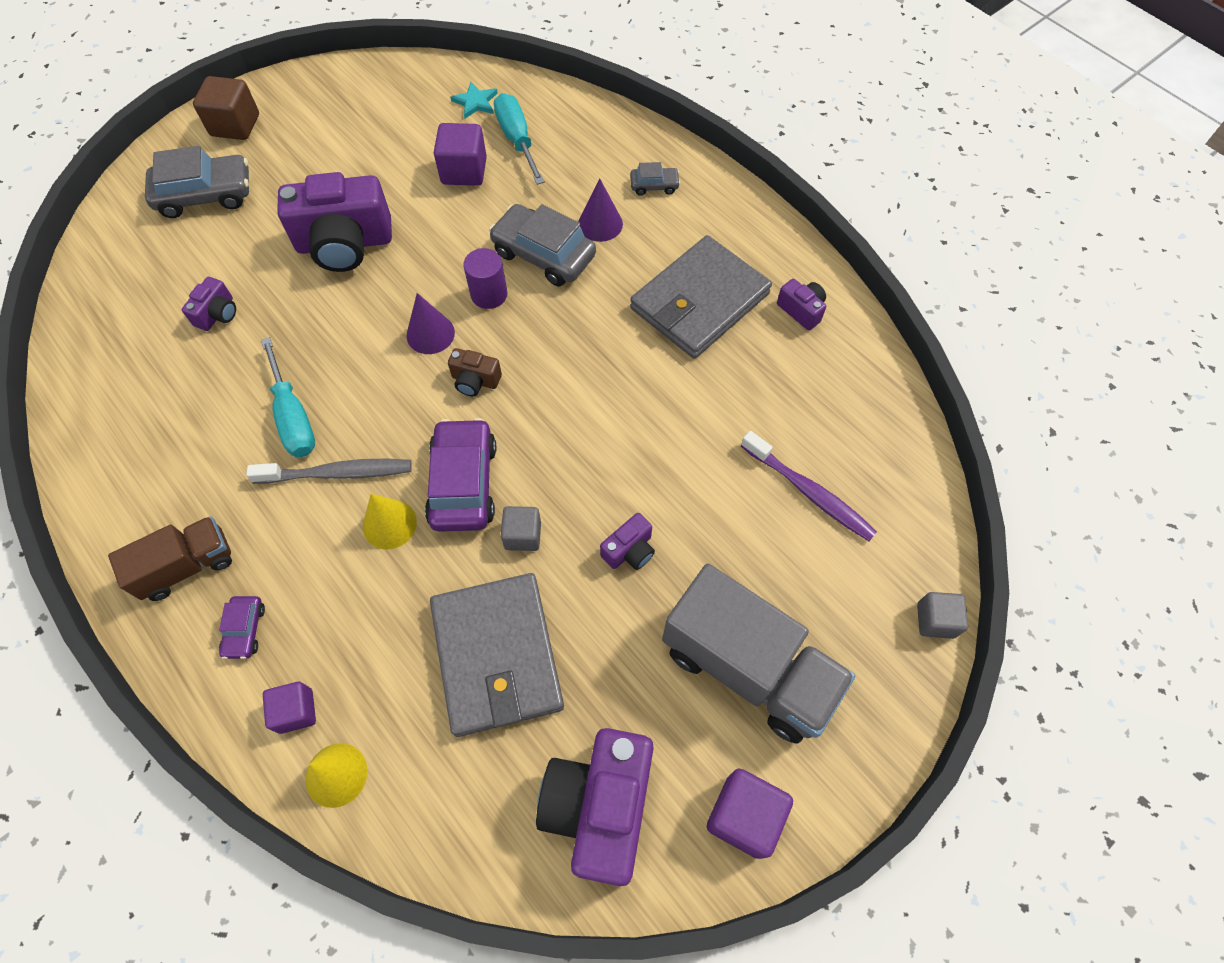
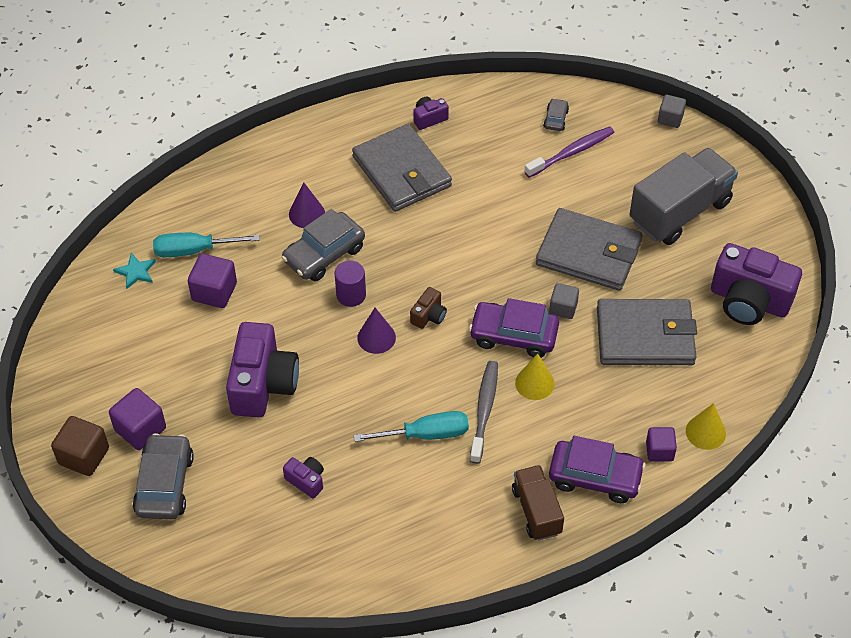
camera: 75 degrees left, 10 degrees down
purple car [219,596,265,659] -> purple car [549,436,646,503], size x2.00
purple camera [600,513,655,570] -> grey wallet [536,208,643,291]
grey car [630,162,680,196] -> grey car moved to [543,98,569,131]
purple cube [707,769,793,859] -> purple cube moved to [109,388,166,450]

